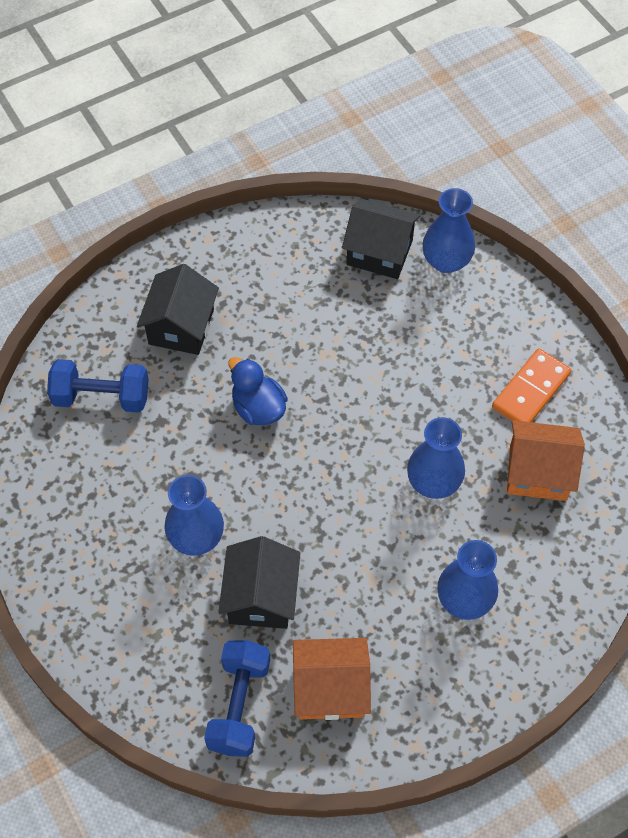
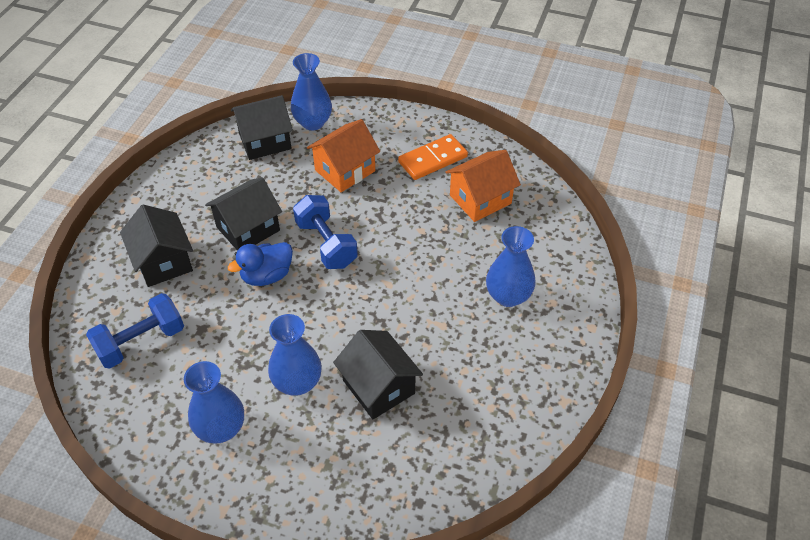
camera: 40 degrees left, 10 degrees down
blue dumbbell [204,640,270,757] -> blue dumbbell moved to [293,195,358,269]
blue duck [228,357,288,425] -> blue duck turned 45 degrees counterclockwise [228,242,293,286]
orange house [293,638,371,720] -> orange house moved to [307,119,380,192]
blue vase [407,417,465,499] -> blue vase moved to [184,361,244,444]
orange domino [492,349,571,422] -> orange domino turned 60 degrees clockwise [398,134,468,180]
none -> black house [205,177,282,251]

